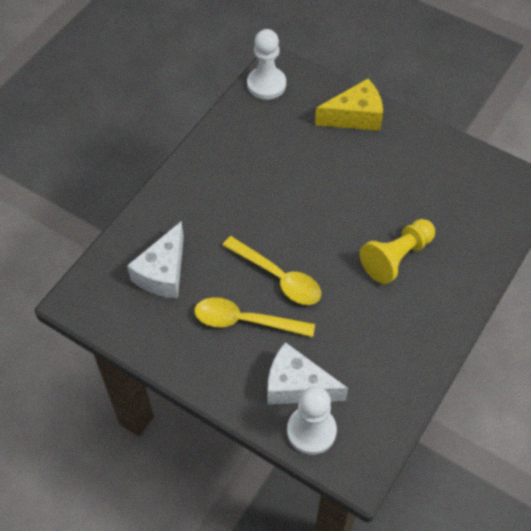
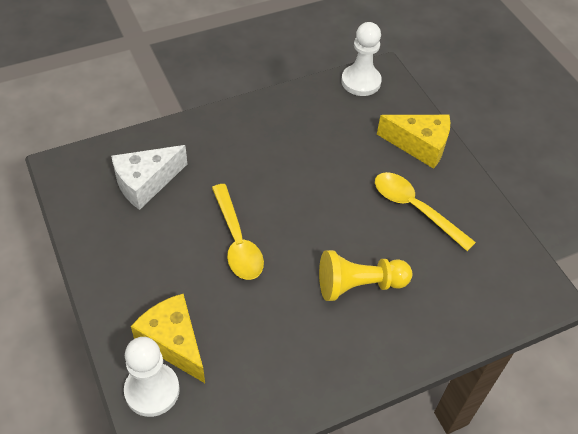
camera: 30 degrees right, 5 degrees down
yellow spoon [194,297,315,337] -> yellow spoon moved to [375,172,476,251]
white cheese [267,342,348,404] -> yellow cheese [131,294,205,383]

